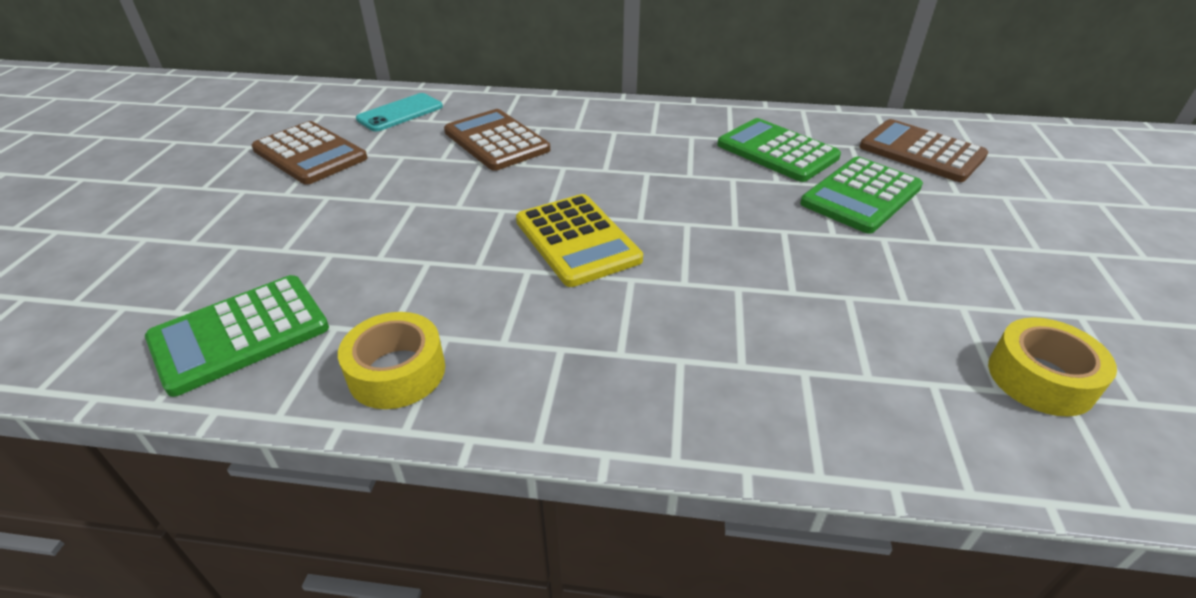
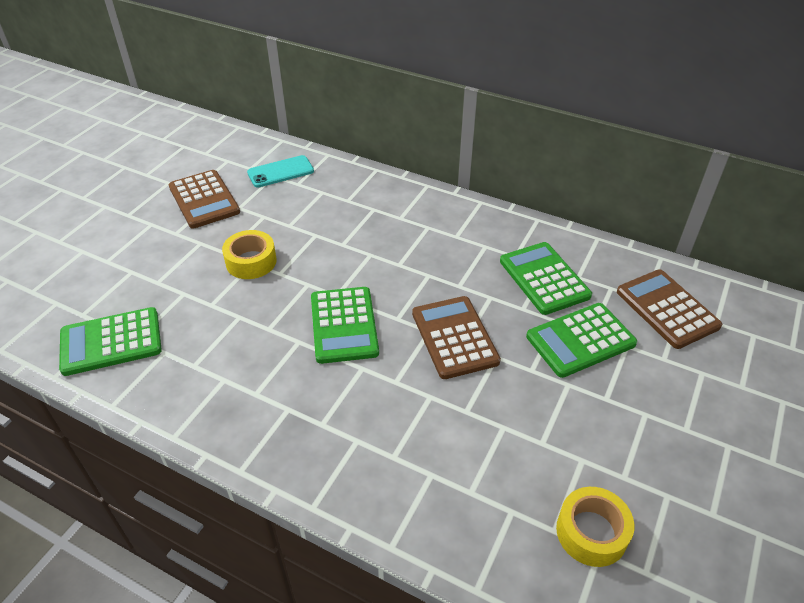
camera: 20 degrees right, 5 degrees up
yellow tape [338,312,445,409] -> yellow tape moved to [222,230,276,279]
brown calculator [444,109,550,171] -> brown calculator moved to [412,296,501,379]
yellow calculator [516,194,643,287] -> green calculator [311,287,379,364]

